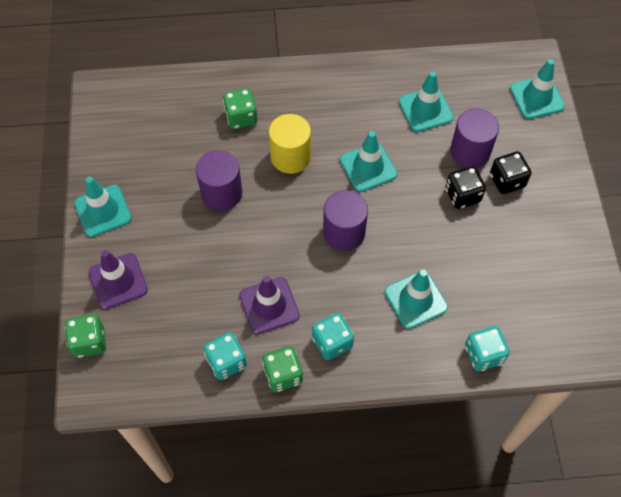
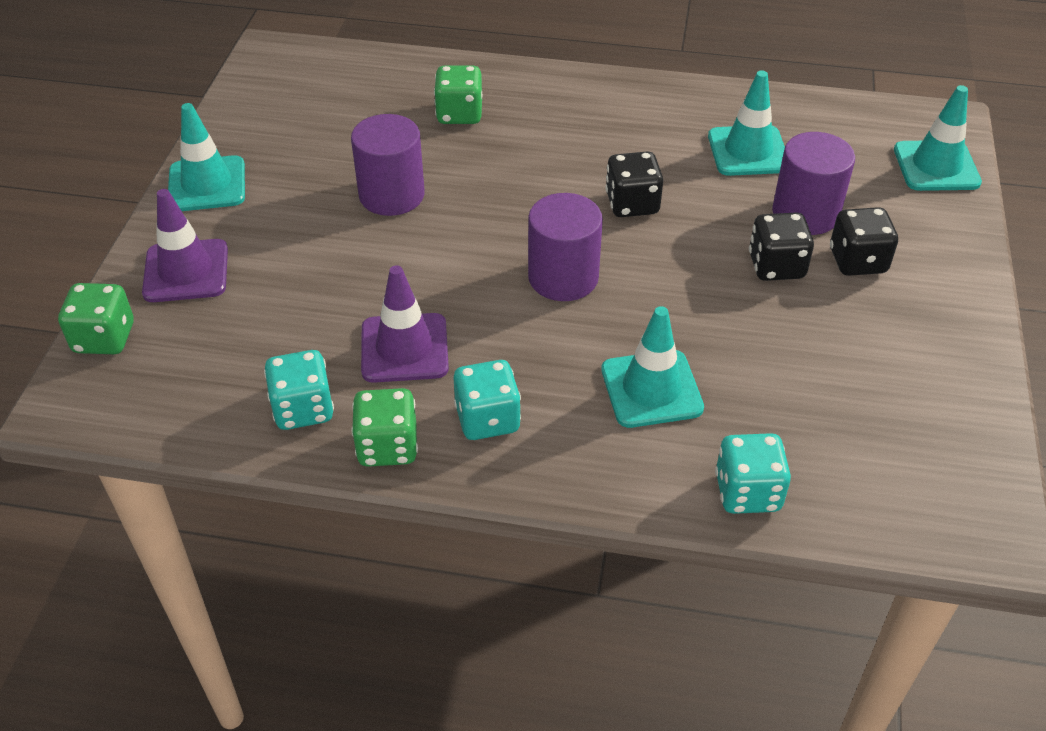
camera: 15 degrees right, 15 degrees down
yellow cylinder [269,114,311,174] -> none
turquoise traffic cone [340,131,397,192] -> black dice [605,151,663,217]

